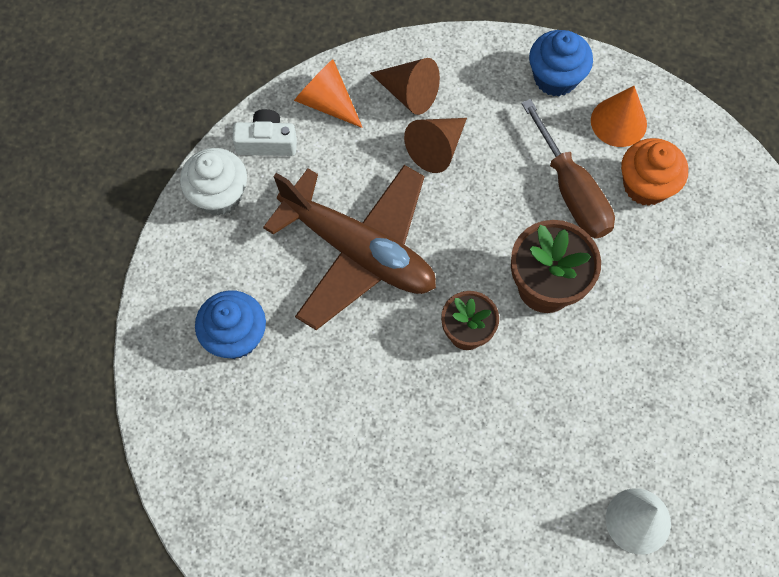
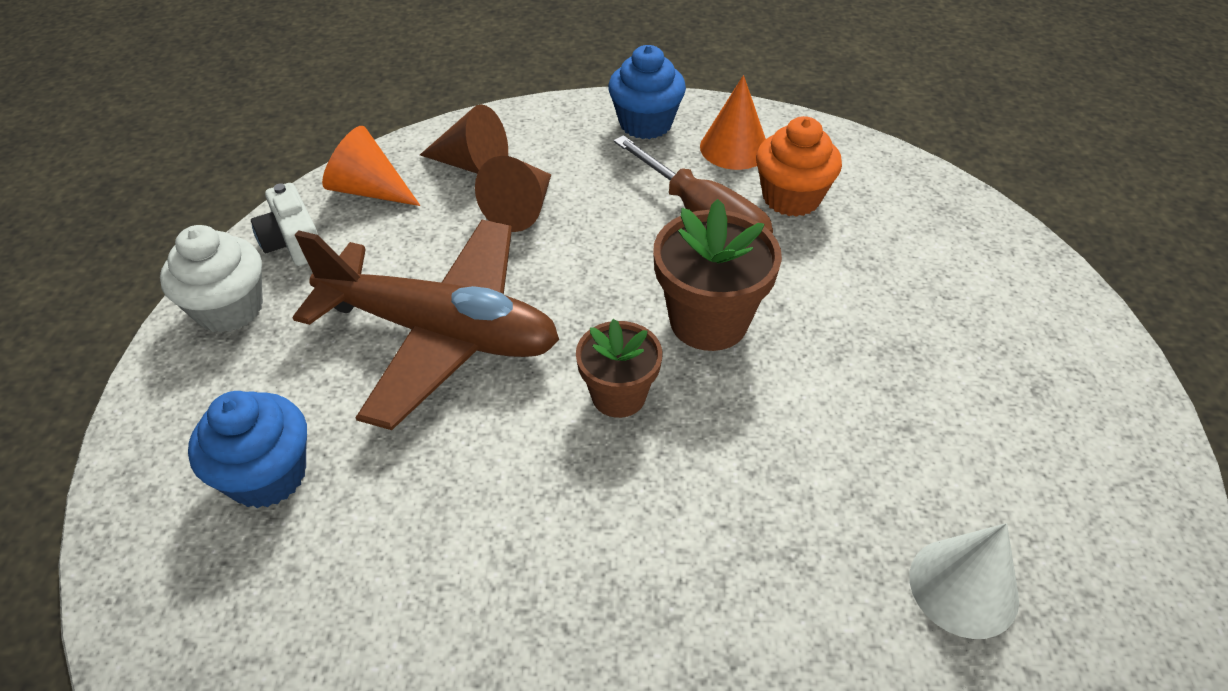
camera: 15 degrees left, 20 degrees down
white camera [232,109,297,156] -> white camera turned 105 degrees counterclockwise [251,183,318,266]

